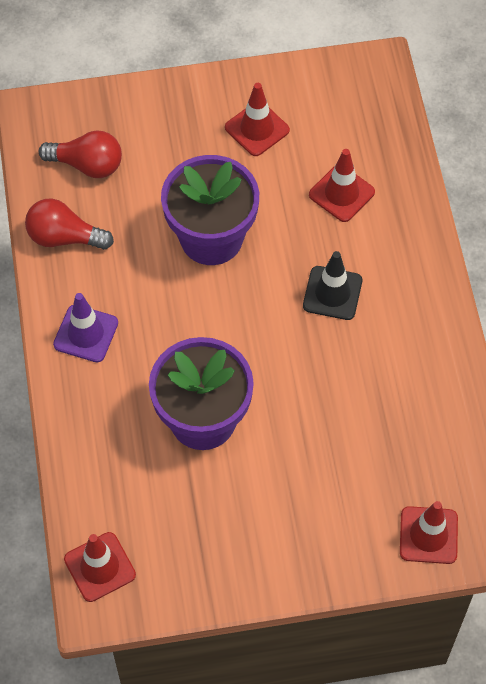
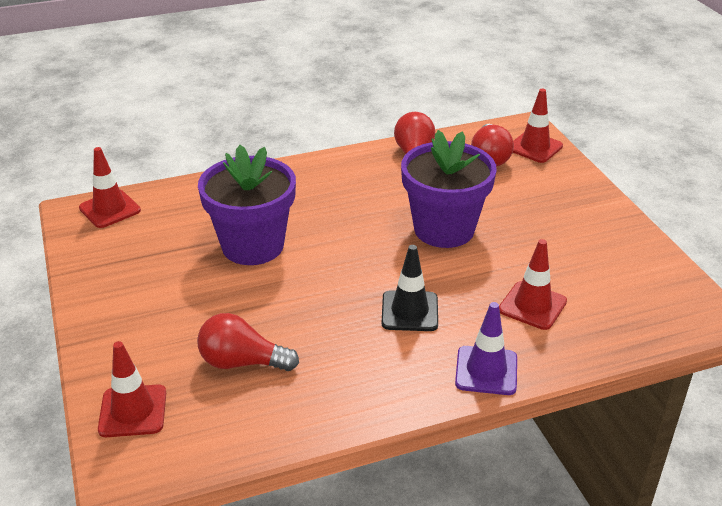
camera: 80 degrees right, 25 degrees down
purple traffic cone [53,293,118,363] -> purple traffic cone moved to [455,302,517,395]
red traffic cone [225,83,290,156] -> red traffic cone moved to [513,89,563,163]
none -> red light bulb [197,313,299,371]

